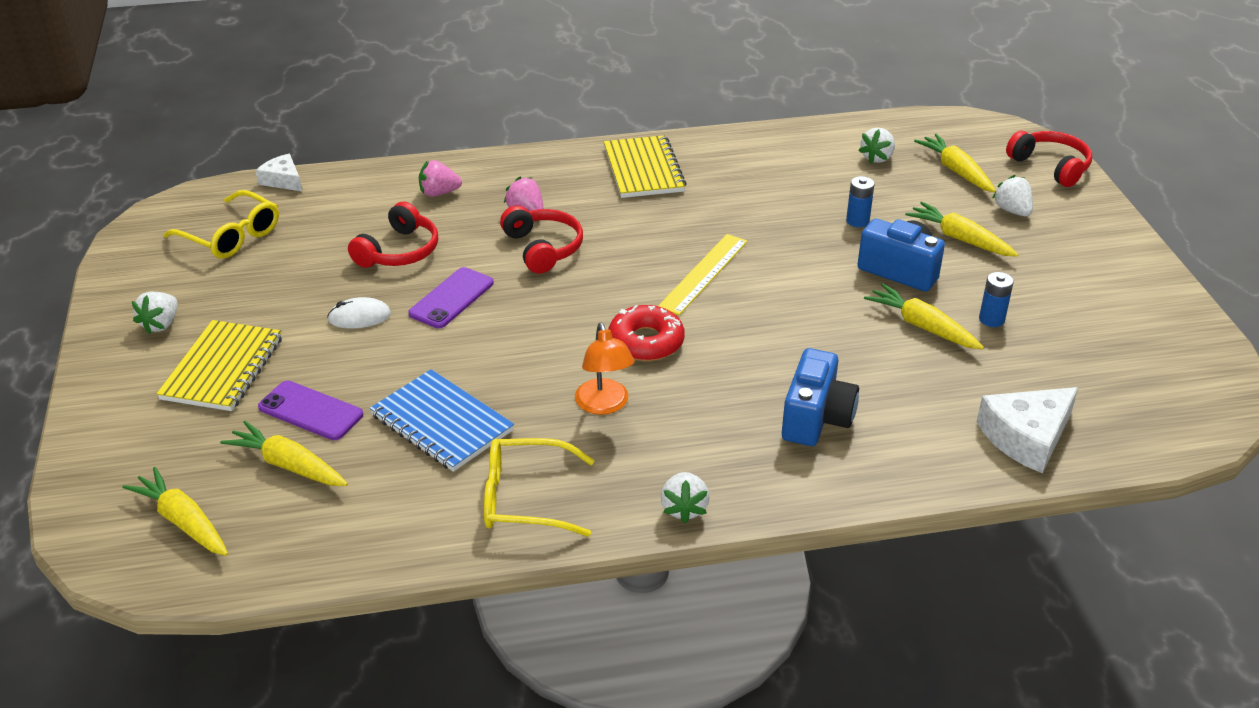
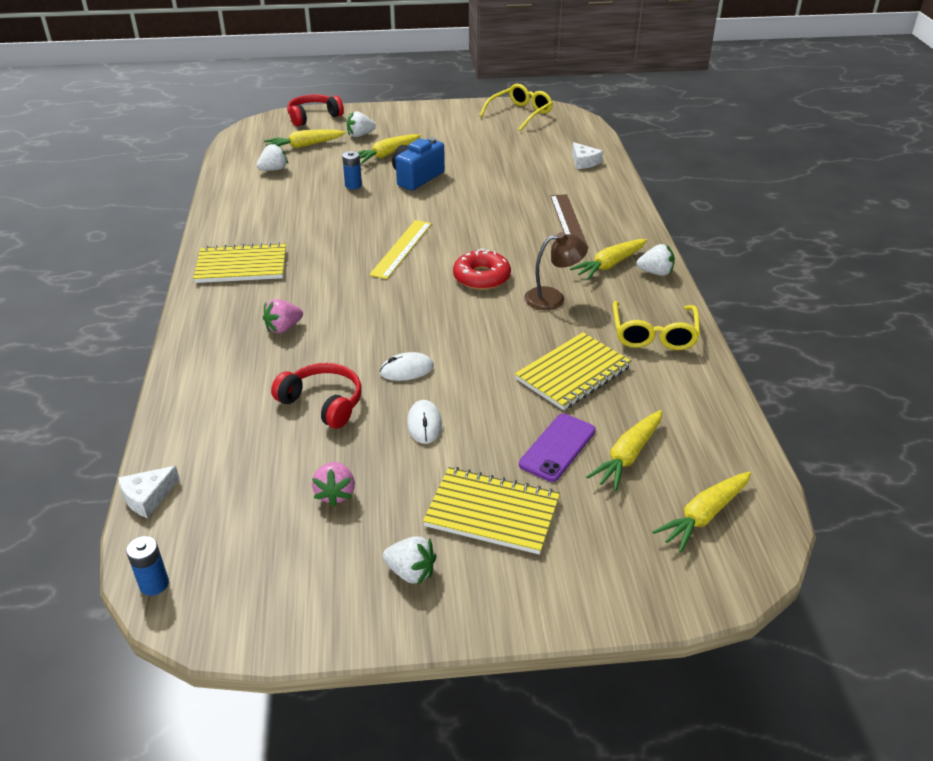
camera: 85 degrees left, 0 degrees up
yellow glasses [164,190,279,259] -> yellow glasses moved to [479,84,553,131]
blue notebook [370,369,514,472] -> yellow notebook [515,332,632,410]
purple phone [408,267,494,328] -> white mouse [379,352,434,381]
pink strawberry [419,160,462,197] -> pink strawberry moved to [312,462,355,507]
red headphones [500,205,583,274] -> none
orange lamp [575,323,635,415] -> brown lamp [524,232,588,310]
yellow ruler [658,234,748,315] -> yellow ruler turned 75 degrees clockwise [369,220,432,279]
blue camera [782,348,859,446] -> brown ruler [550,194,588,247]
white strawberry [859,128,895,164] -> white strawberry turned 75 degrees counterclockwise [257,143,288,171]
yellow carrot [864,283,984,350] -> yellow carrot moved to [570,239,647,280]
white cheese [977,387,1078,473] -> white cheese [572,142,603,169], size x0.60
blue battery [979,272,1014,327] -> blue battery moved to [126,536,169,596]

